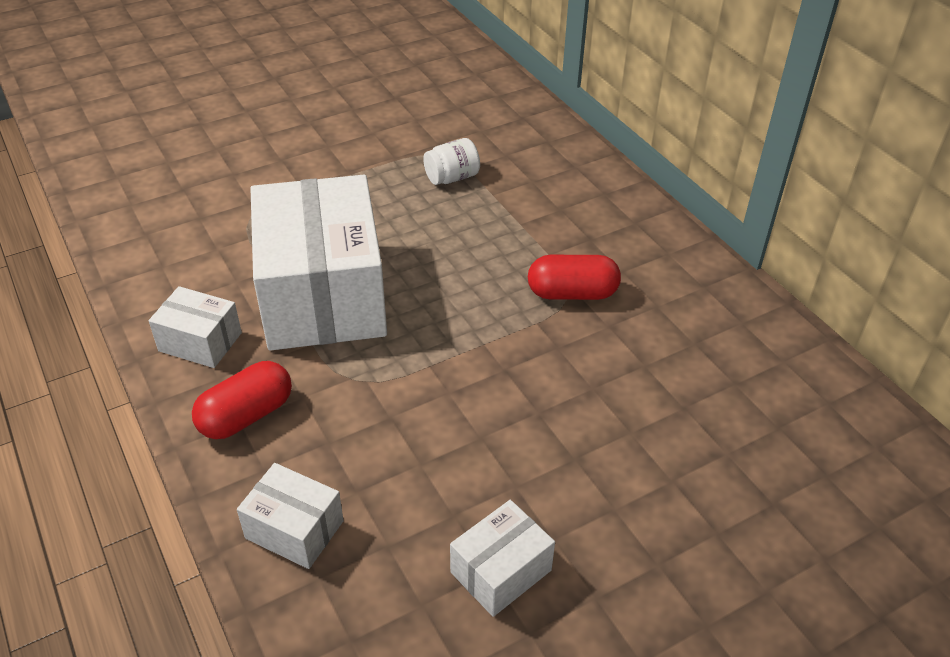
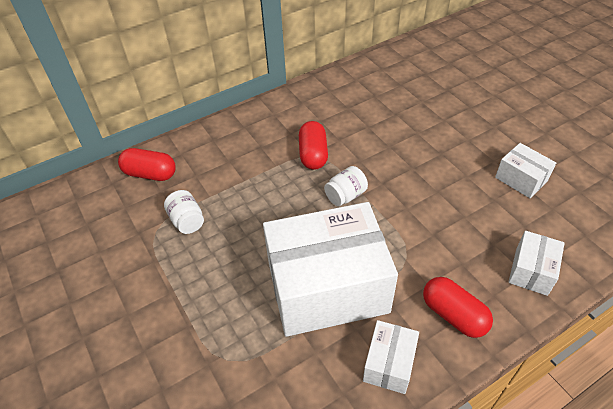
camera: 90 degrees left, 5 degrees up
none -> red capsule [118,148,176,181]
none -> white jar [324,166,368,206]

